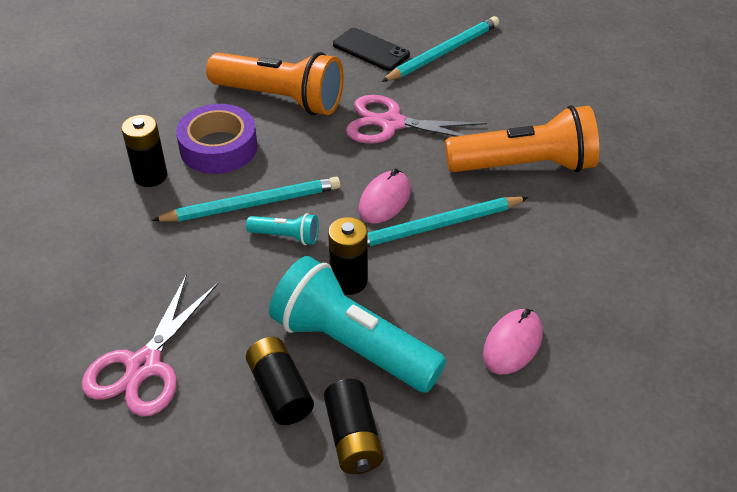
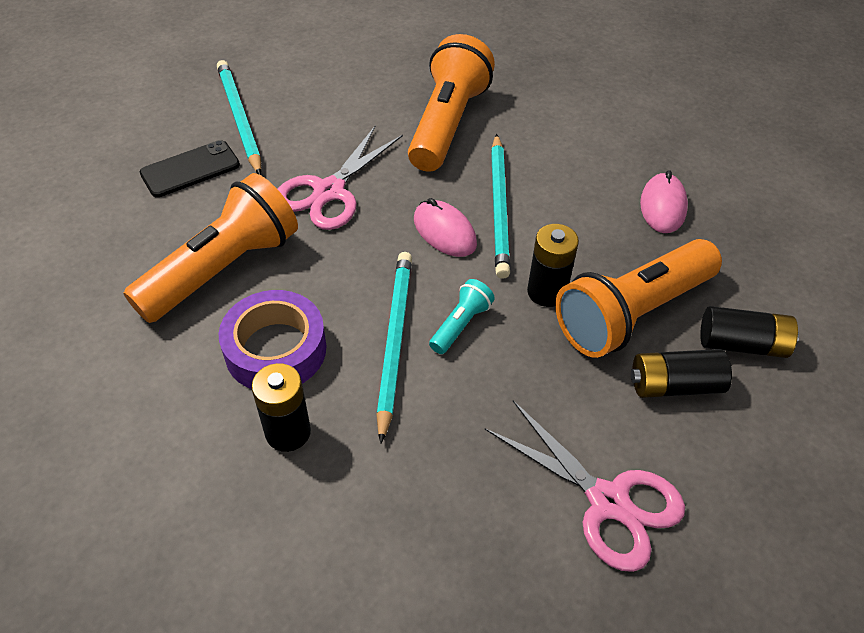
camera: 70 degrees left, 5 degrees up
turquoise flashlight [269,256,446,393] -> orange flashlight [555,239,722,358]
pink mouse [483,309,543,374] -> pink mouse turned 45 degrees clockwise [640,170,688,233]

